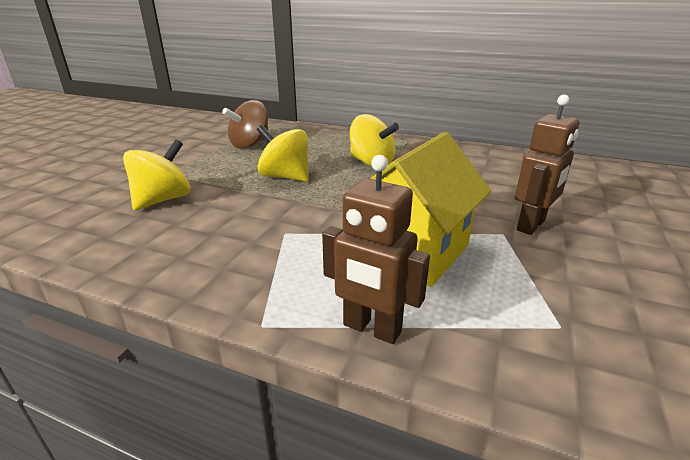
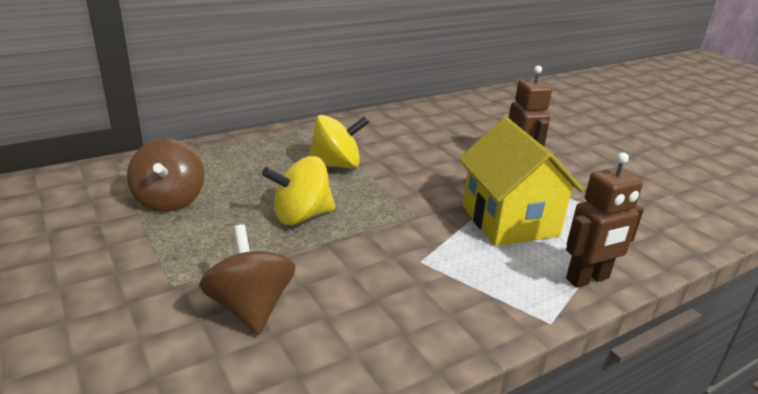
camera: 55 degrees left, 0 degrees up
yellow spinning top [123,139,190,210] -> brown spinning top [199,224,295,335]

